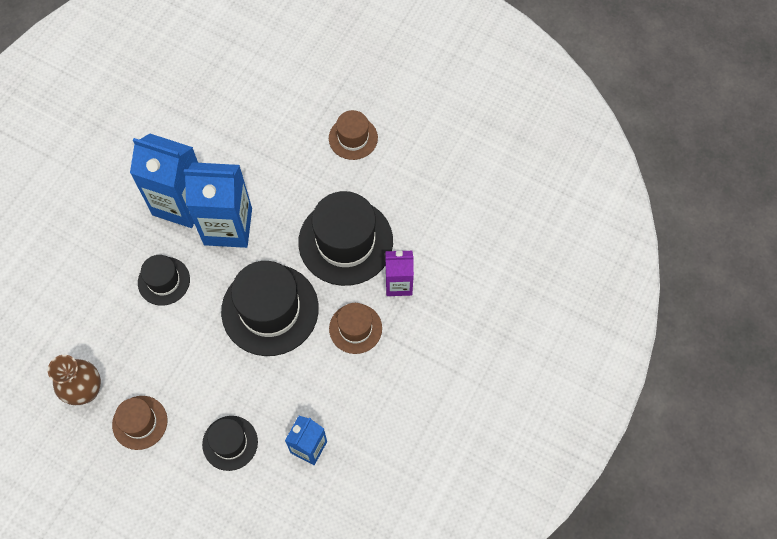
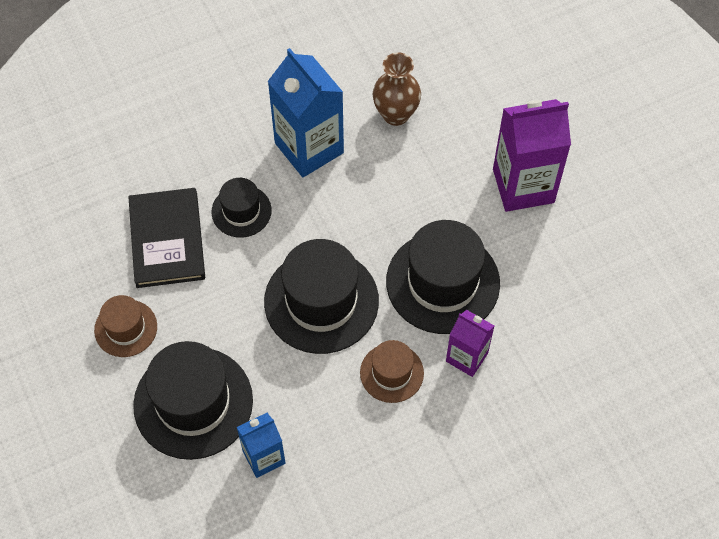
camera: 35 degrees right, 5 degrees down
brown vase [48,355,101,405] -> brown vase moved to [373,52,421,126]
blue carton [184,162,252,248] -> none
black hat [202,416,258,471] -> black hat [133,341,253,460], size x1.84
brown hat [329,110,378,160] -> purple carton [493,99,571,212]
none -> black book [128,188,205,288]

